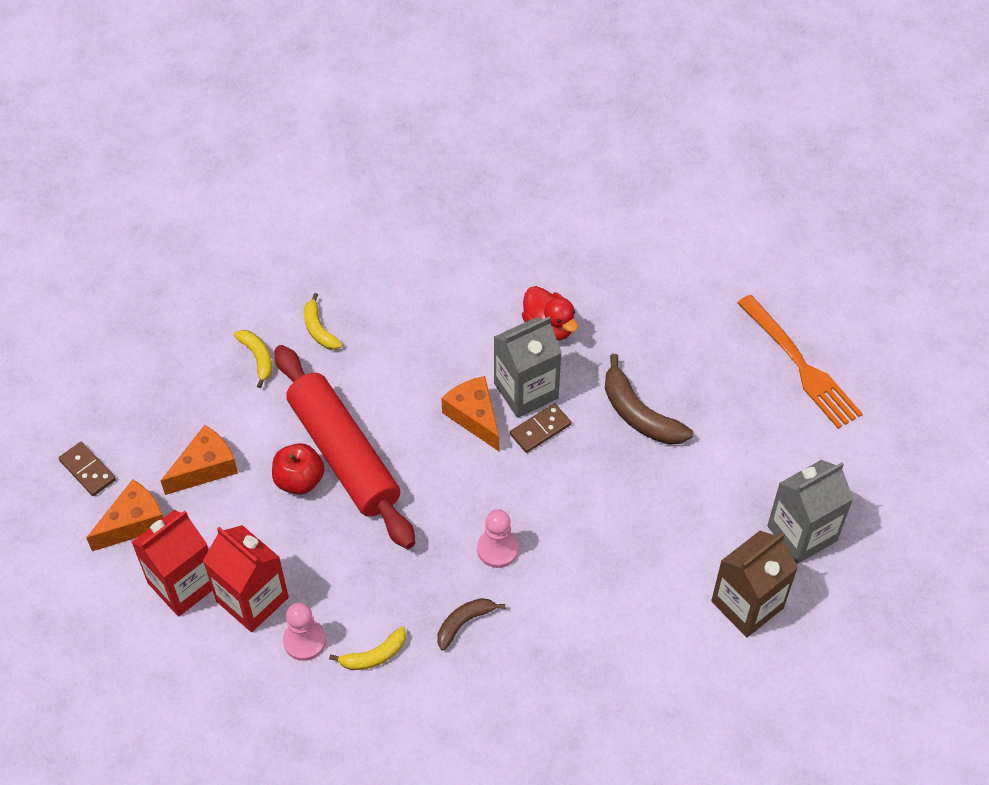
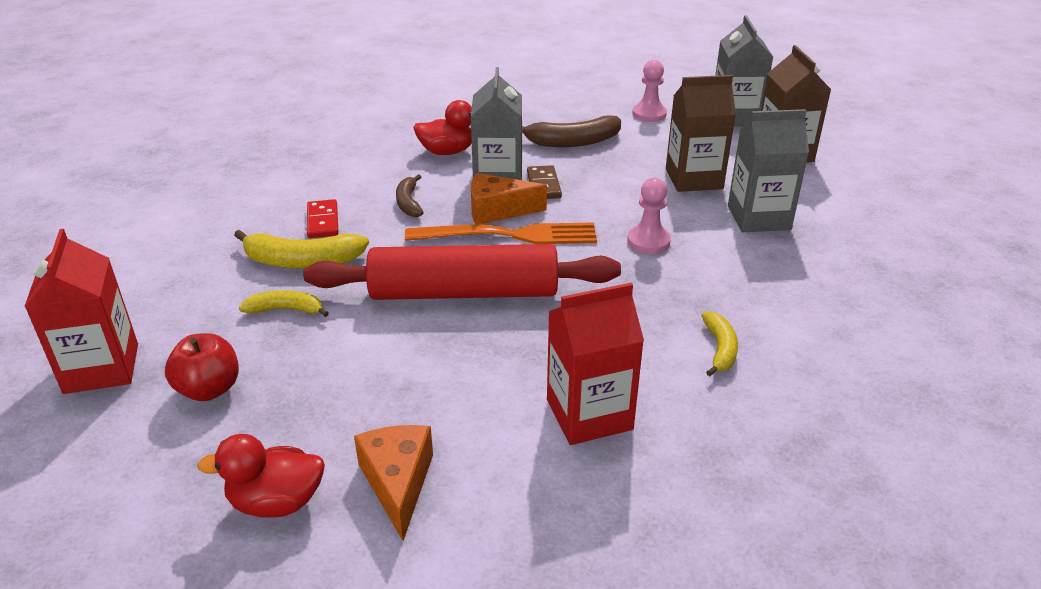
camera: 60 degrees left, 20 degrees down
brown domino [59,442,116,496] -> red duck [197,434,325,518]
red carton [131,510,213,617] -> red carton moved to [24,229,138,394]
orange cheese [161,425,238,495] -> none
red apple [272,443,325,495] -> red apple moved to [165,333,239,401]
pink pawn [283,603,326,661] -> pink pawn moved to [632,60,667,122]
yellow banana [304,293,343,350] -> yellow banana [234,230,369,269], size x1.66
brown banana [438,598,505,651] -> brown banana moved to [396,174,424,217]
orange fork [737,294,863,429] -> orange fork moved to [405,222,597,244]
none -> red domino [307,199,339,238]
none -> brown carton [666,75,736,192]
none -> grey carton [728,109,809,232]

